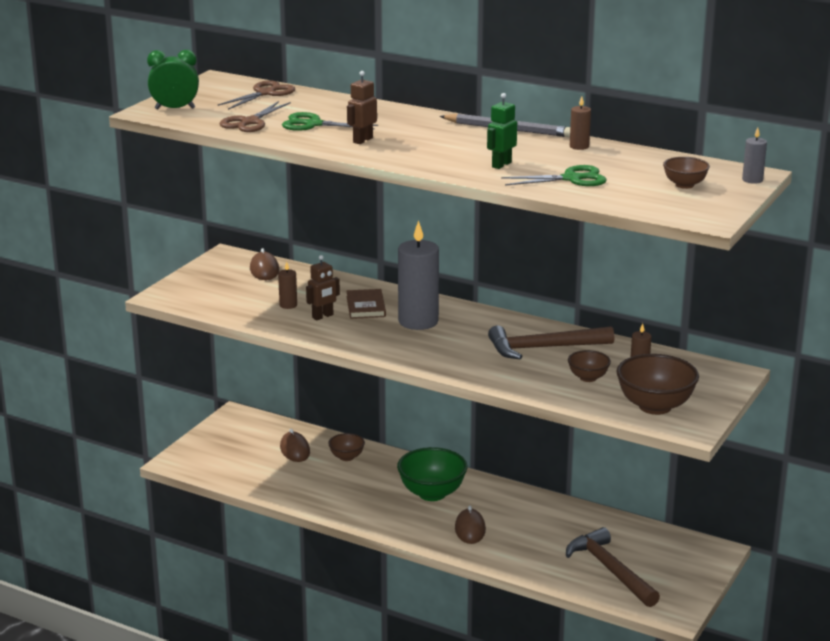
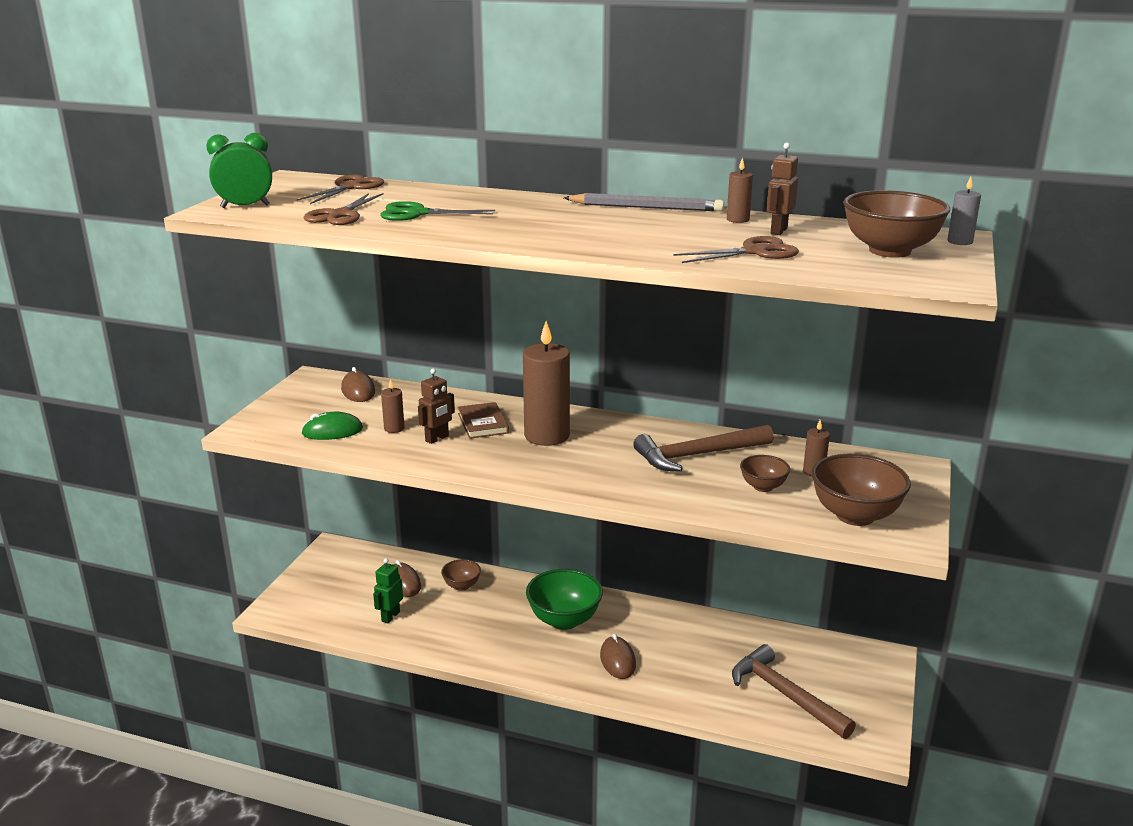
camera: 10 degrees left, 0 degrees up
brown robot [347,71,377,144] -> brown robot moved to [767,142,798,235]
grey candle [398,220,439,330] -> brown candle [523,321,570,446]
green robot [487,93,517,169] -> green robot moved to [373,558,403,623]
green scissors [501,165,607,186] -> brown scissors [673,236,799,263]
brown bowl [663,157,710,189] -> brown bowl [843,190,950,258], size x1.84
none -> green mouse [301,412,363,440]

